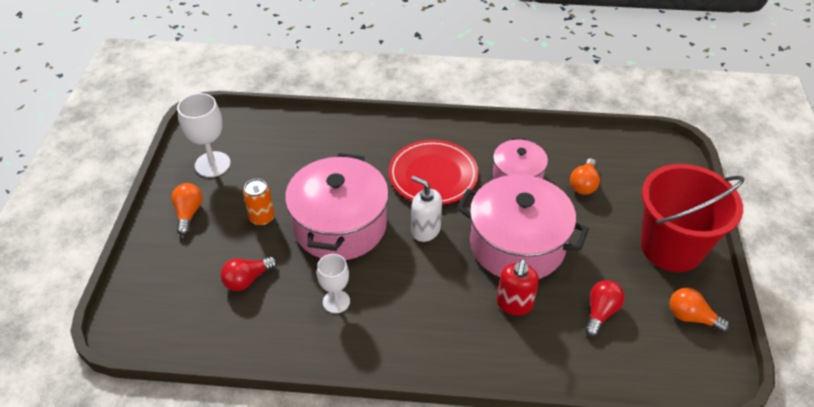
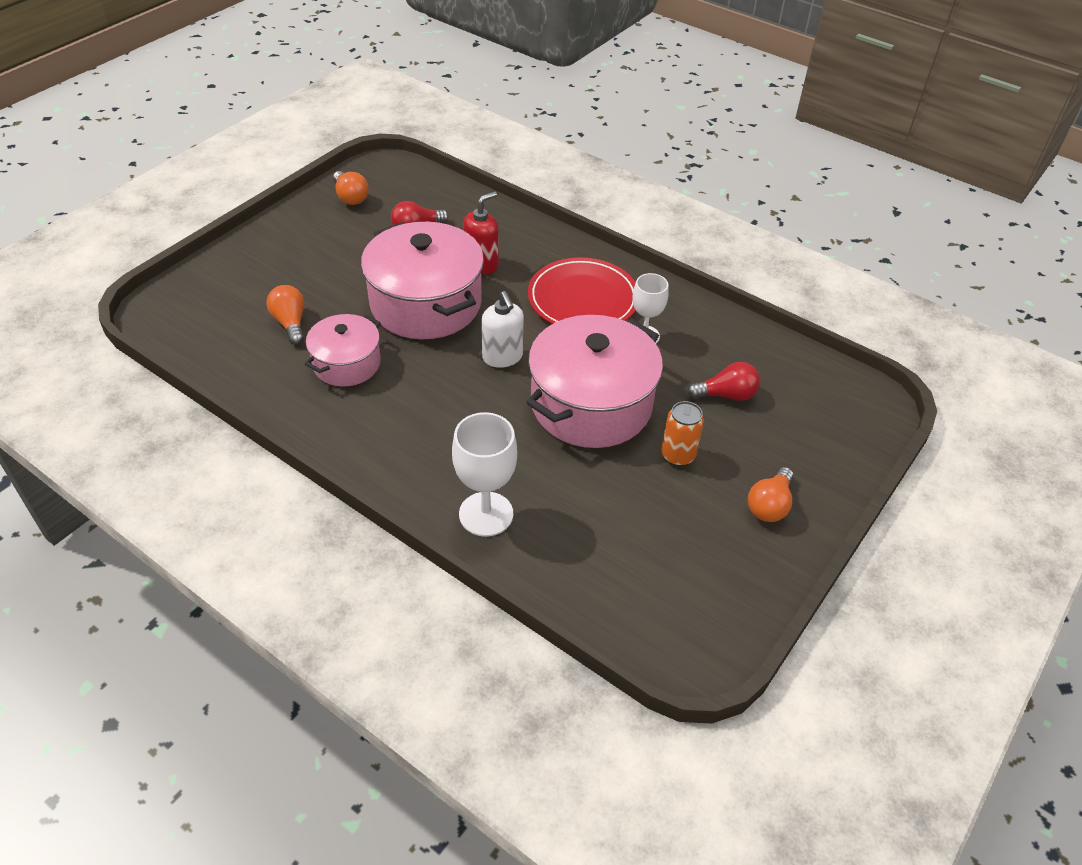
camera: 150 degrees left, 0 degrees up
white goblet [177,93,231,177] -> white goblet moved to [452,412,518,537]
red plate [388,140,479,205] -> red plate moved to [528,257,636,324]
orange light bulb [570,158,600,195] -> orange light bulb turned 75 degrees counterclockwise [267,285,305,345]
red bucket [641,164,744,272] -> none

